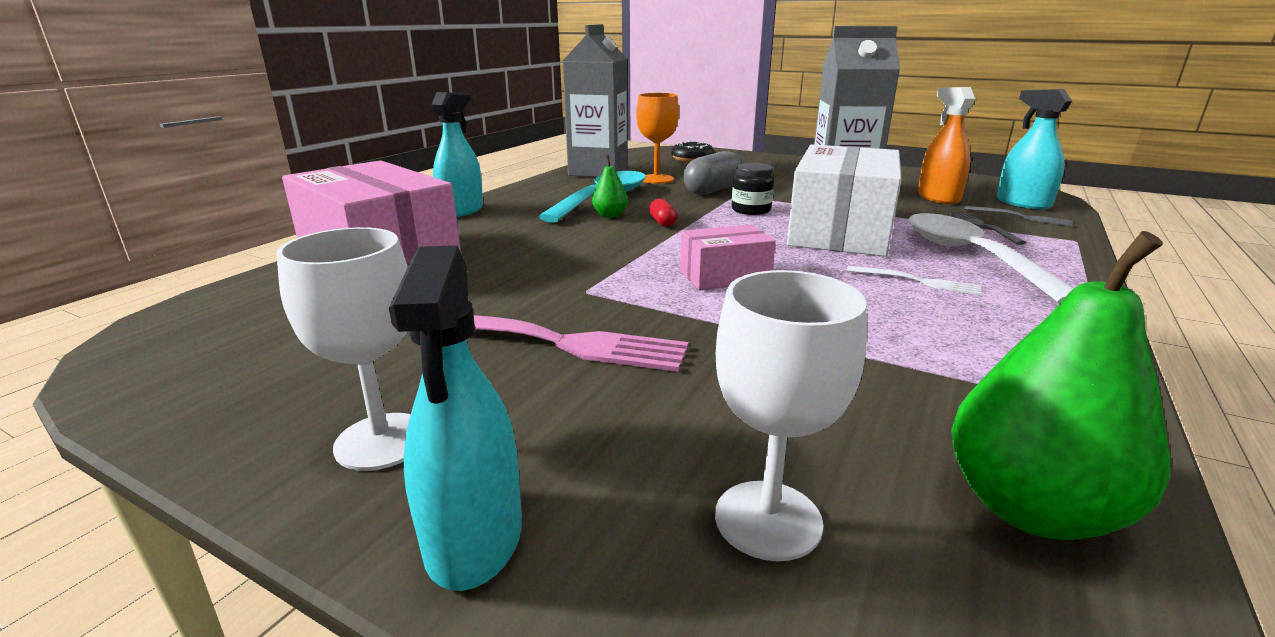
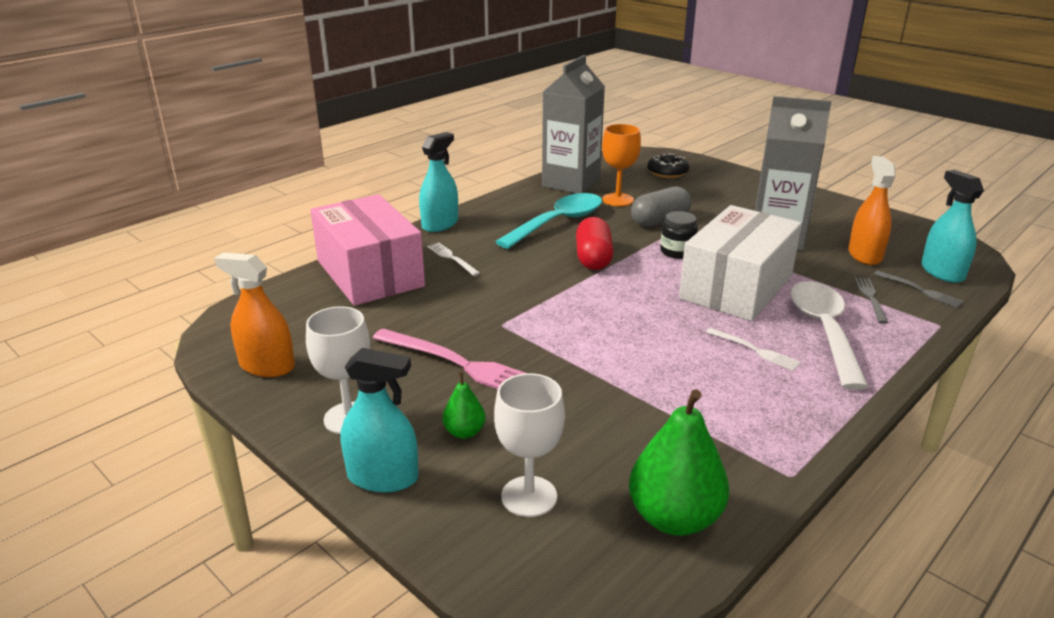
camera: 15 degrees right, 5 degrees up
turquoise spray bottle [389,245,522,591] -> turquoise spray bottle turned 90 degrees counterclockwise [340,348,419,493]
green pear [592,155,628,218] -> green pear moved to [442,372,485,439]
red capsule [649,199,677,227] -> red capsule [576,217,614,270], size x1.99
pink box [680,224,776,290] -> none
none -> orange spray bottle [214,253,295,377]
none -> white fork [427,243,480,276]

